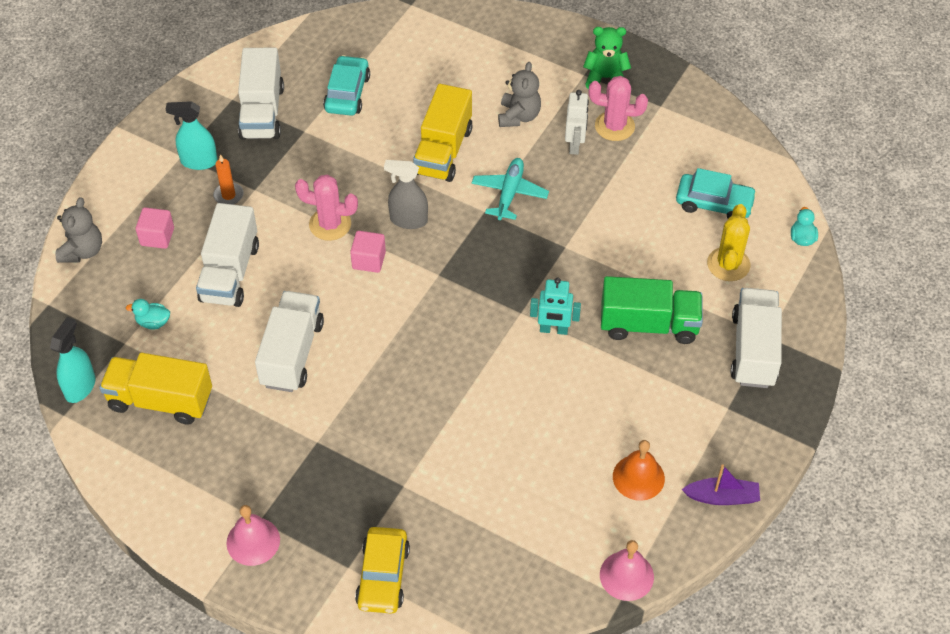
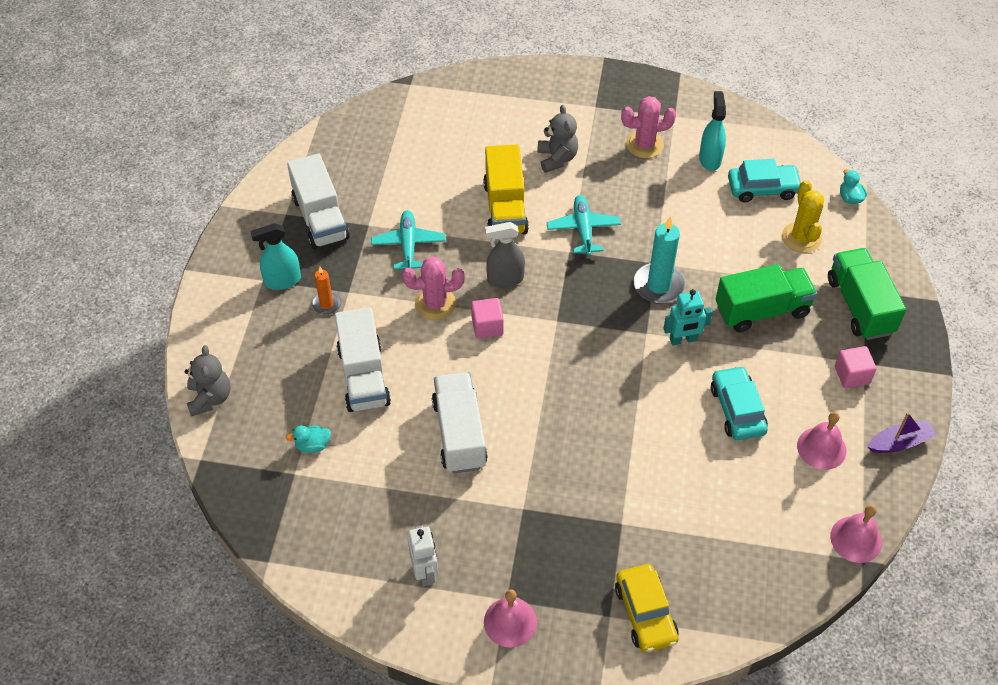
camera: 20 degrees left, 0 degrees up
turquoise spray bottle [50,317,96,403] -> turquoise spray bottle moved to [699,91,726,171]
yellow truck [99,353,212,425] -> none
pink cube [136,207,174,249] -> pink cube moved to [835,346,877,388]
turquoise car [323,55,370,116] -> turquoise car moved to [711,366,768,440]
white robot [565,90,589,155] -> white robot moved to [408,525,438,587]
green teddy bear [583,27,631,89] -> none
orange bell [613,440,665,501] -> pink bell [797,412,846,470]
white truck [731,288,782,388] -> green truck [828,248,906,340]
none -> turquoise plane [371,210,446,269]
none -> turquoise candle [633,216,686,304]

